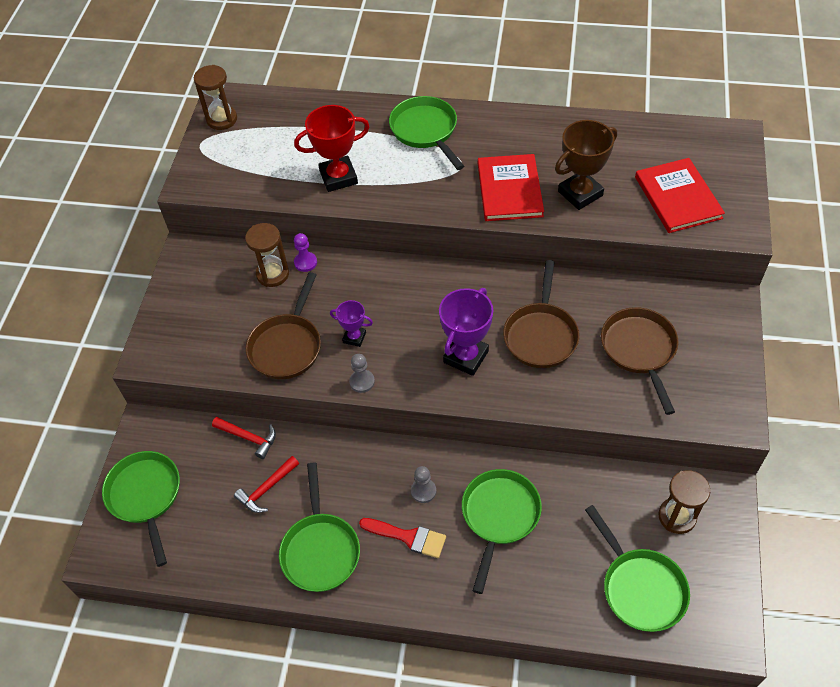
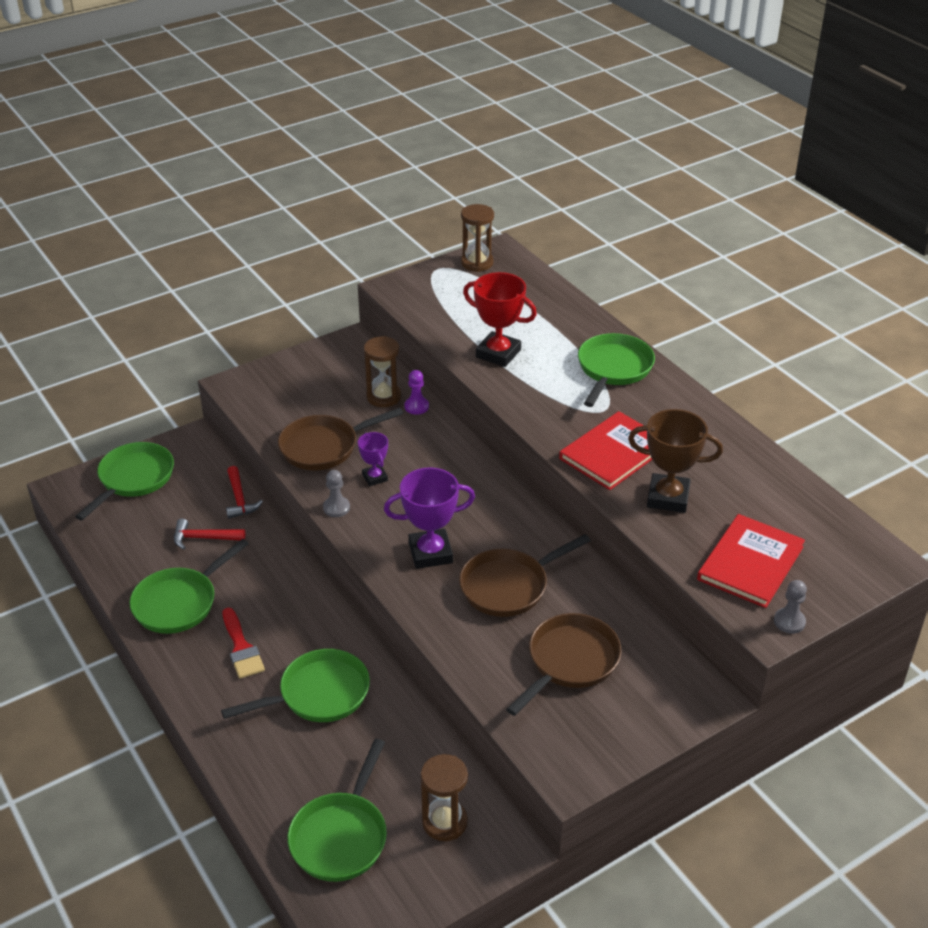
camera: 45 degrees right, 15 degrees down
grey pawn [411,466,436,503] -> grey pawn moved to [774,580,807,634]

